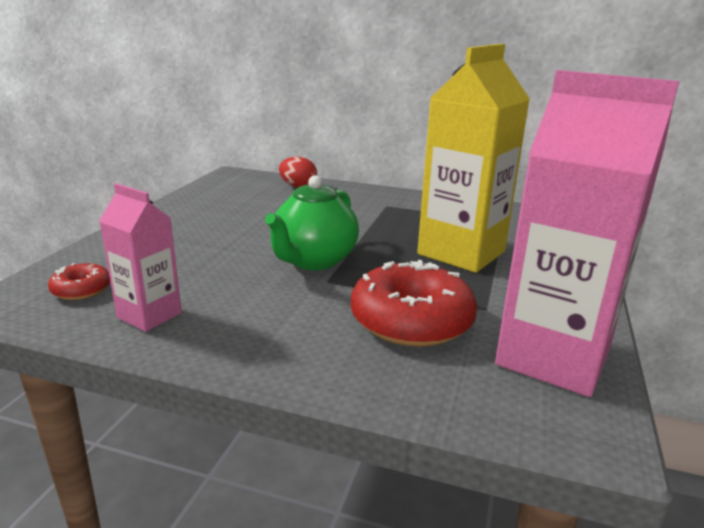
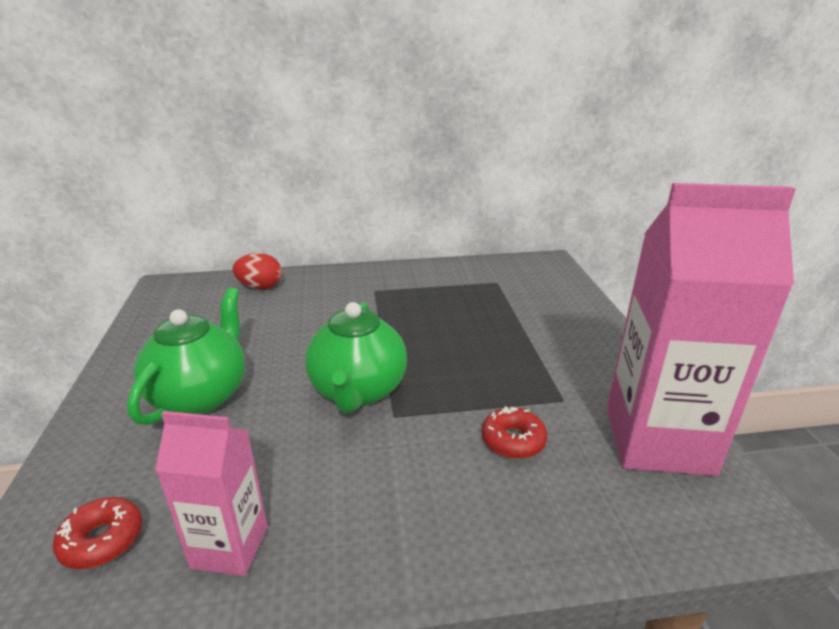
camera: 25 degrees left, 5 degrees up
red donut [351,260,477,347] -> red donut [482,406,547,459], size x0.49
yellow carton [417,44,530,273] -> none
none -> green teapot [127,287,245,425]

